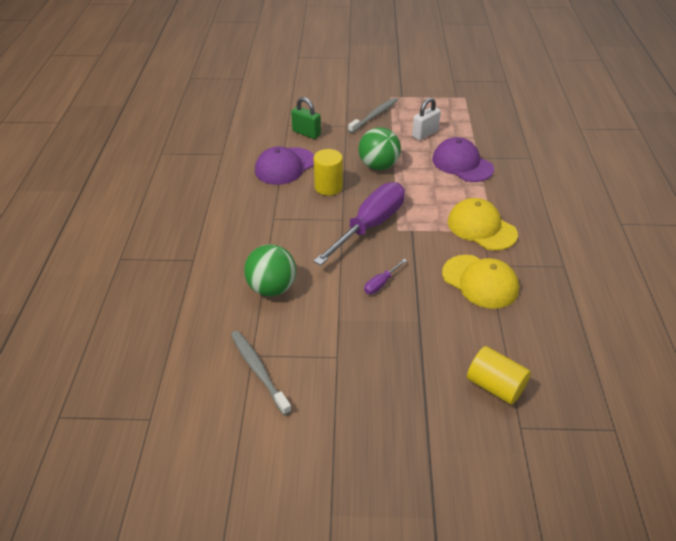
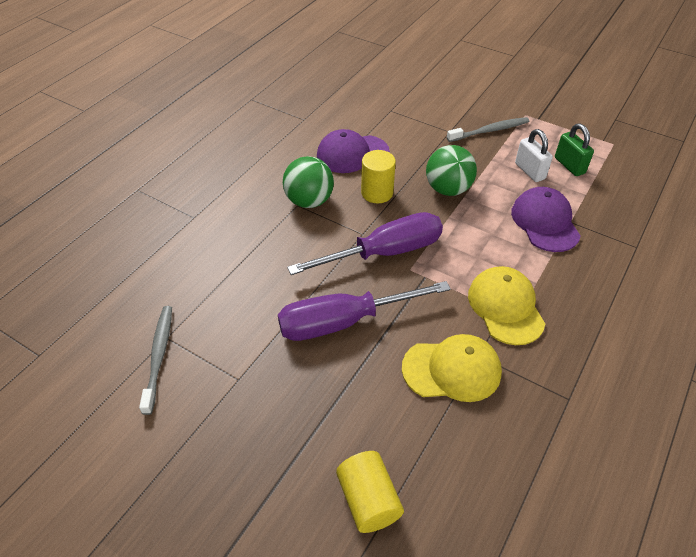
camera: 30 degrees right, 5 degrees up
green ball [244,244,296,296] -> green ball moved to [283,156,334,208]
green padlock [291,97,321,139] -> green padlock moved to [555,124,594,176]
purple screwdriver [364,259,407,294] -> purple screwdriver [278,281,451,341], size x2.46
white padlock [412,98,441,141] -> white padlock turned 75 degrees clockwise [515,129,553,182]
yellow cap [442,255,519,309] -> yellow cap turned 75 degrees counterclockwise [402,334,502,402]

